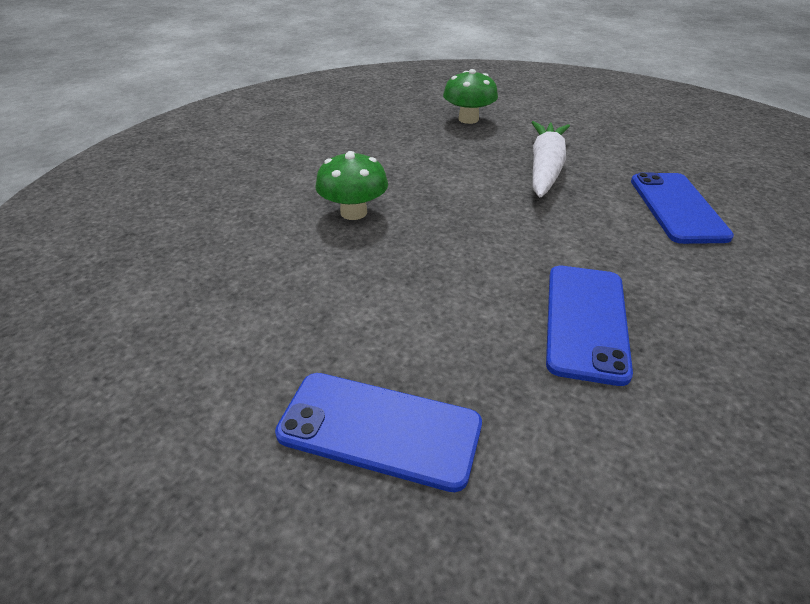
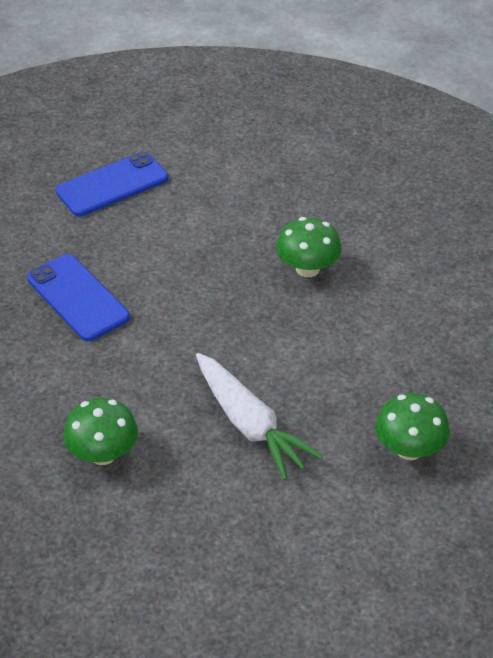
camera: 130 degrees right, 5 degrees up
blue phone [631,172,734,244] -> green mushroom [63,398,138,465]

